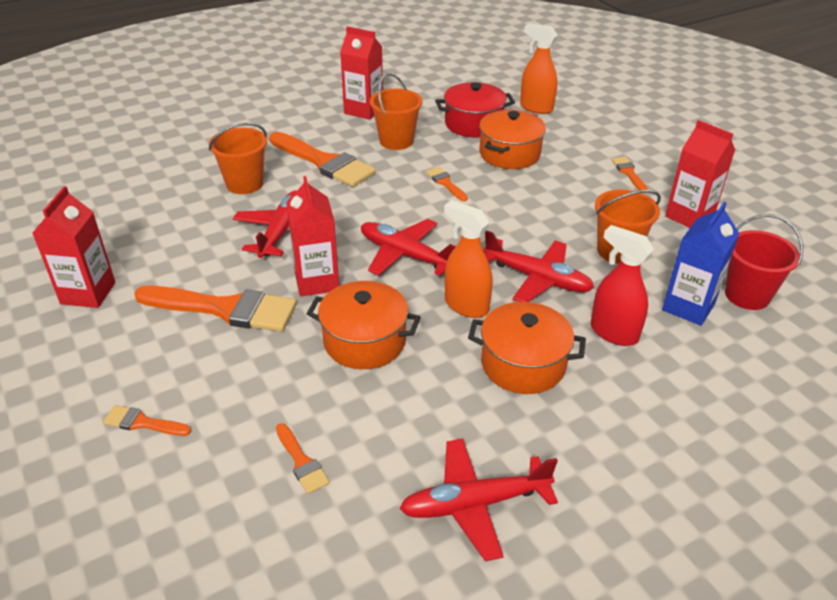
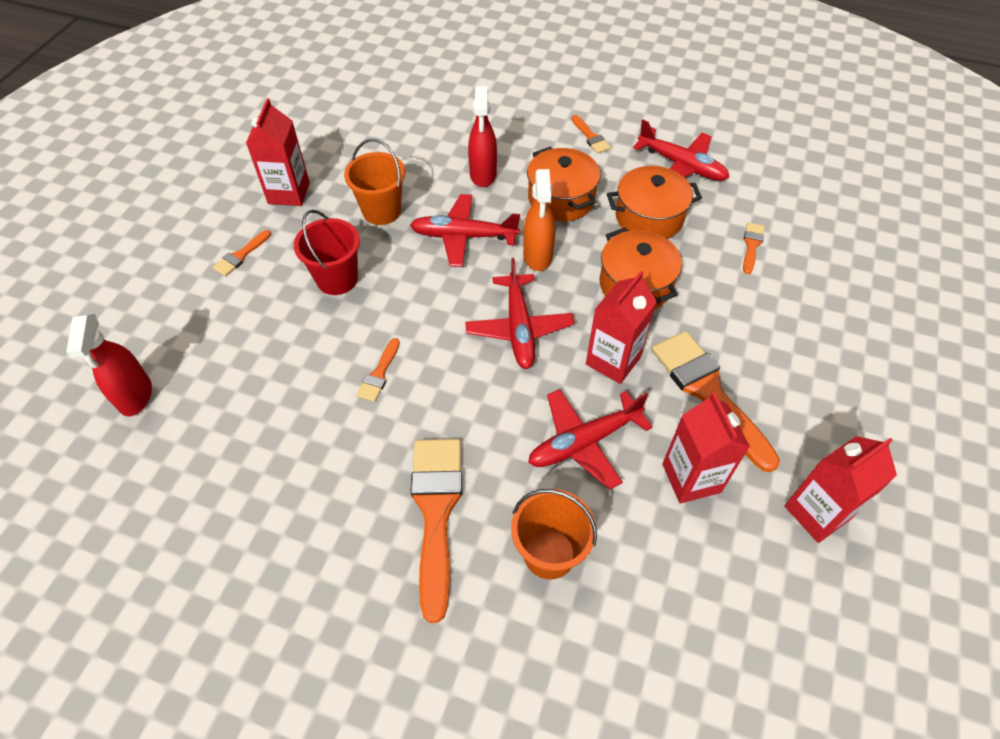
camera: 130 degrees left, 15 degrees up
orange brush [103,405,191,436] -> orange brush moved to [571,115,611,154]
red carton [340,26,383,120] -> red carton moved to [662,392,750,504]
orange bucket [370,73,422,150] -> none
red pot [435,82,515,138] -> none
orange pot [479,110,546,169] -> orange pot moved to [607,166,702,239]
red plane [483,230,594,302] -> red plane turned 75 degrees counterclockwise [410,194,520,267]
orange spray bottle [520,24,558,114] -> red spray bottle [66,314,152,416]
blue carton [662,202,739,326] -> none
red bucket [725,214,803,310] -> red bucket moved to [294,210,360,295]

